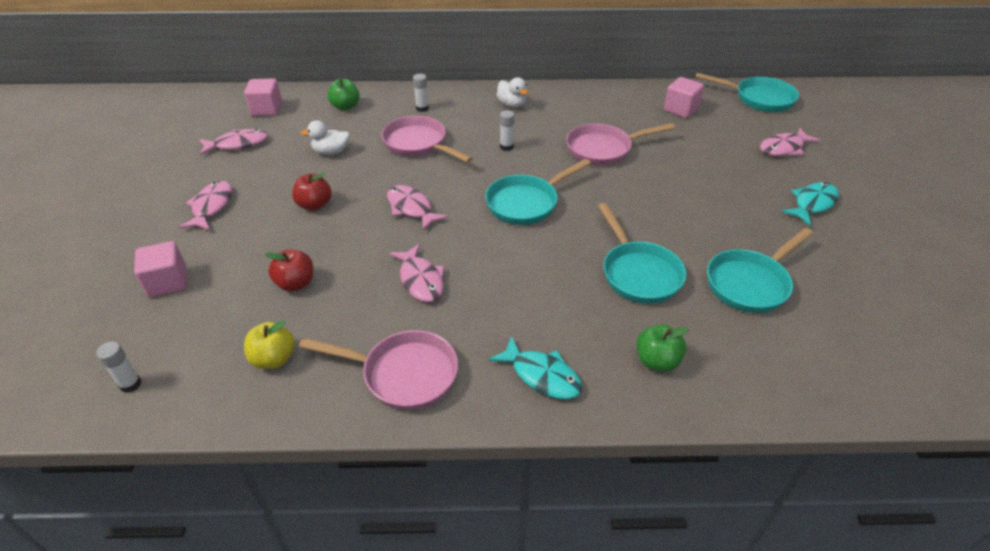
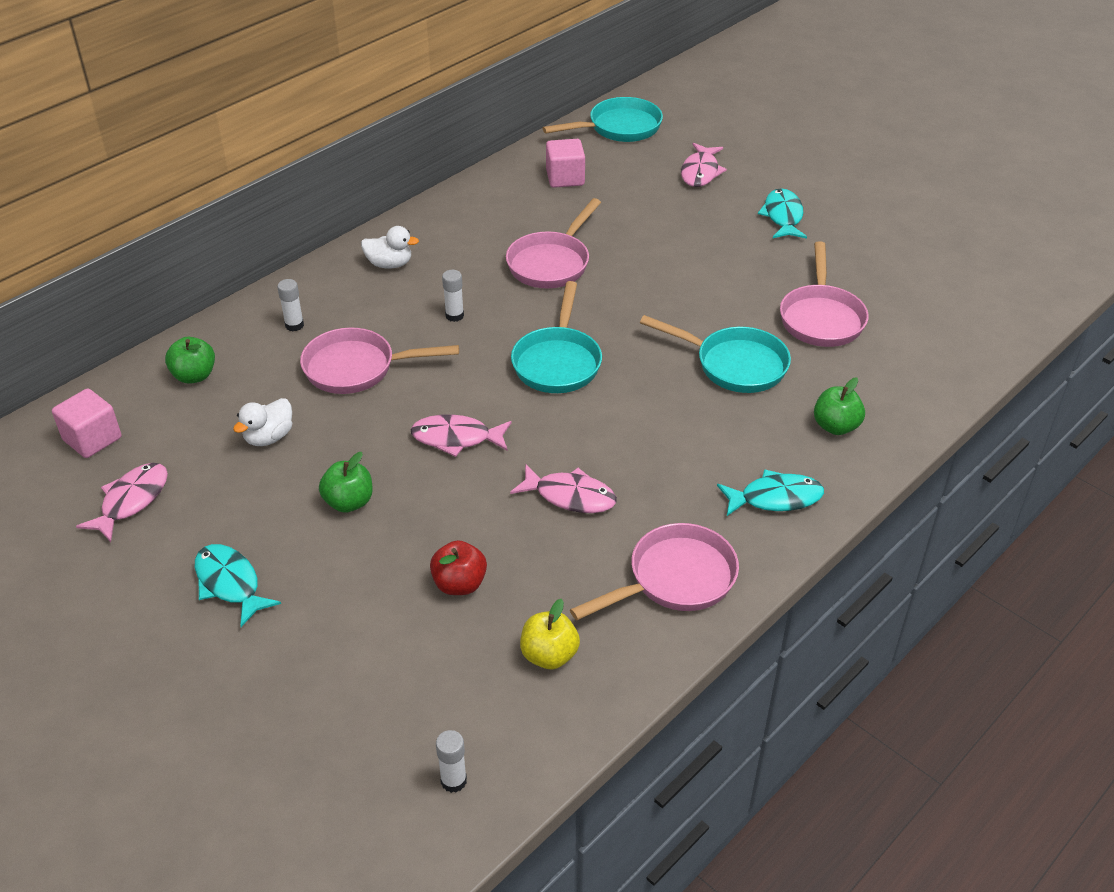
camera: 45 degrees left, 0 degrees up
pink cube [134,241,187,298] -> none
pink fish [179,181,232,230] -> turquoise fish [195,544,281,627]
red apple [292,173,331,211] -> green apple [319,452,373,513]
turquoise pan [707,228,813,313] -> pink pan [780,241,869,347]

